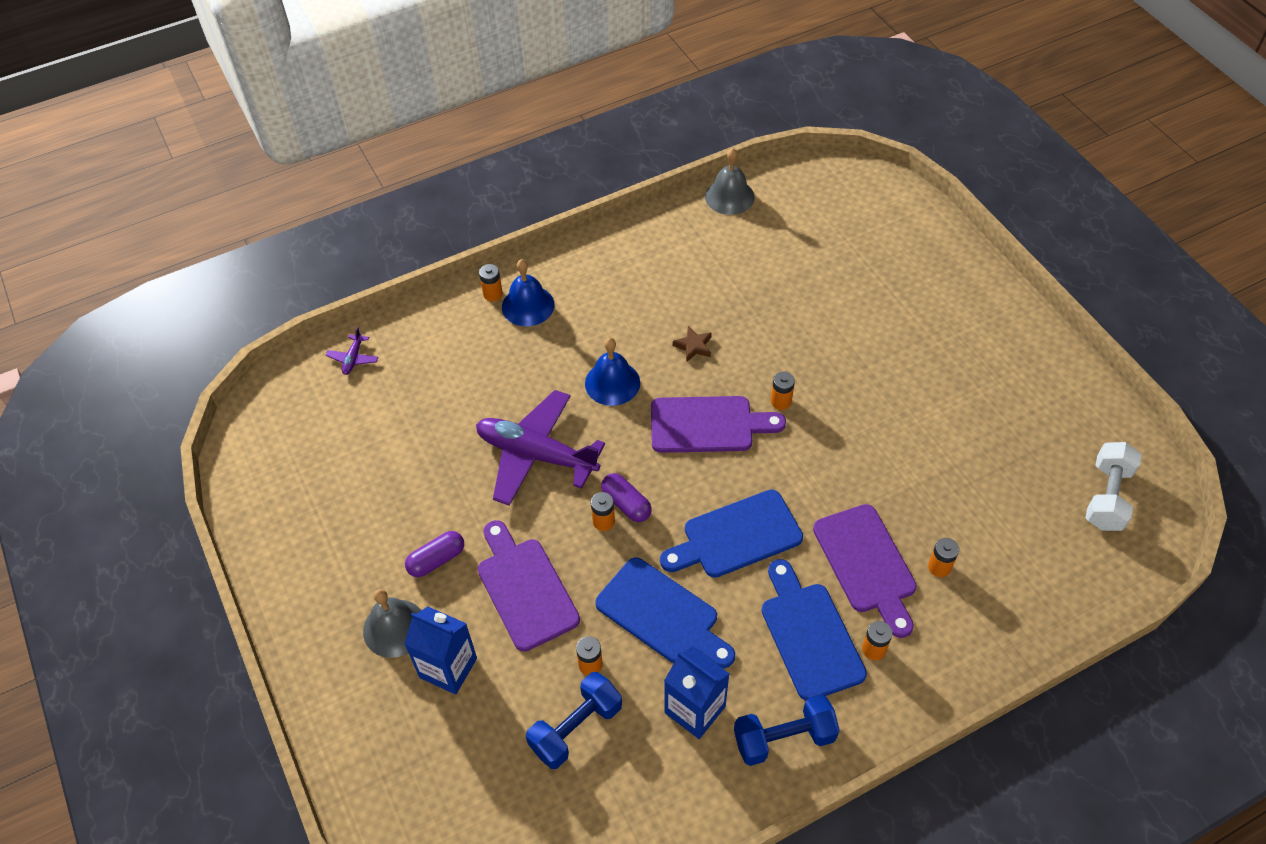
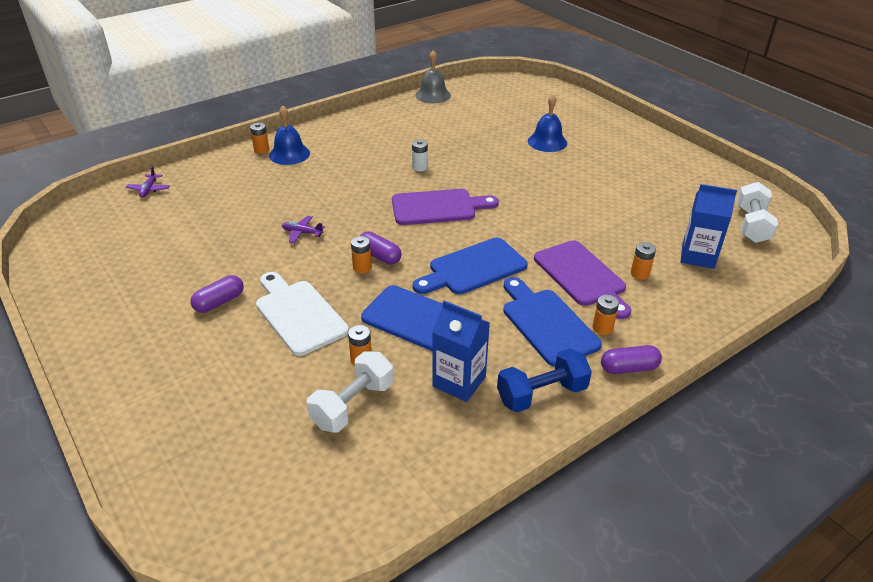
camera: 10 degrees left, 15 degrees down
grey bell [363,589,421,658] -> none
blue carton [404,606,477,695] -> blue carton moved to [681,184,737,269]
purple plane [476,390,605,506] -> purple plane [282,216,325,243], size x0.40
purple cutting board [478,520,580,652] -> white cutting board [256,272,349,356]
blue dumbbell [526,672,622,769] -> white dumbbell [307,351,394,433]
blue bell [585,338,640,406] -> blue bell moved to [528,94,567,152]
brown star [673,326,712,362] -> white battery [412,140,428,171]
orange battery [771,371,795,410] -> none
none -> purple capsule [601,345,662,374]

